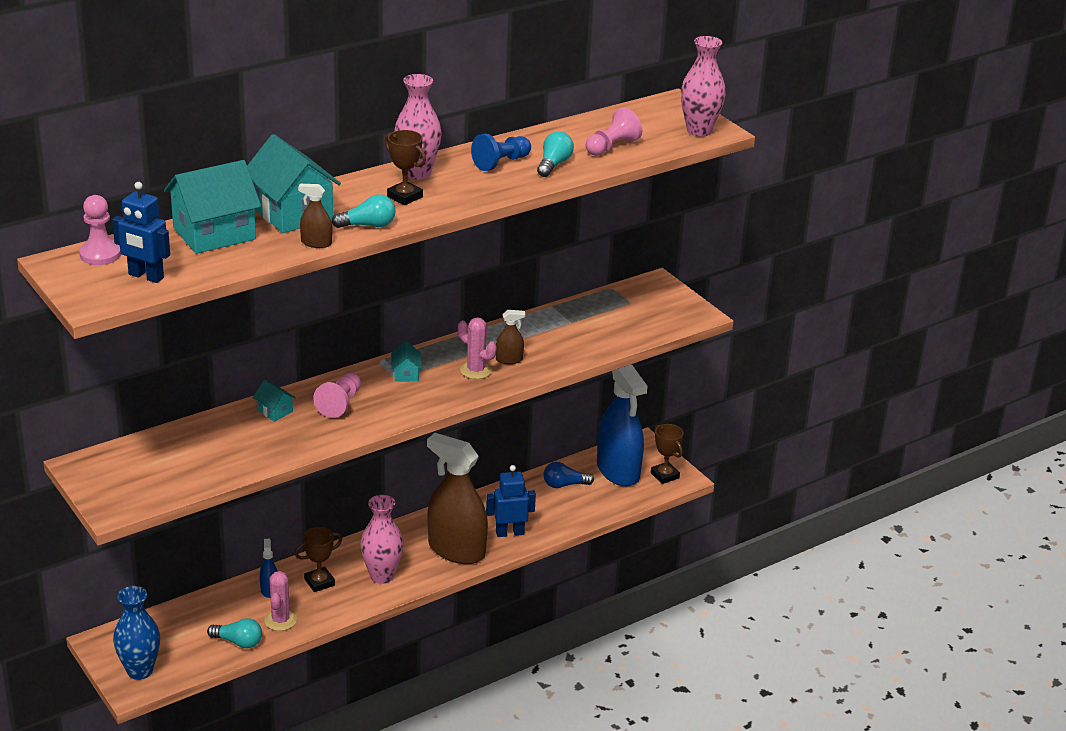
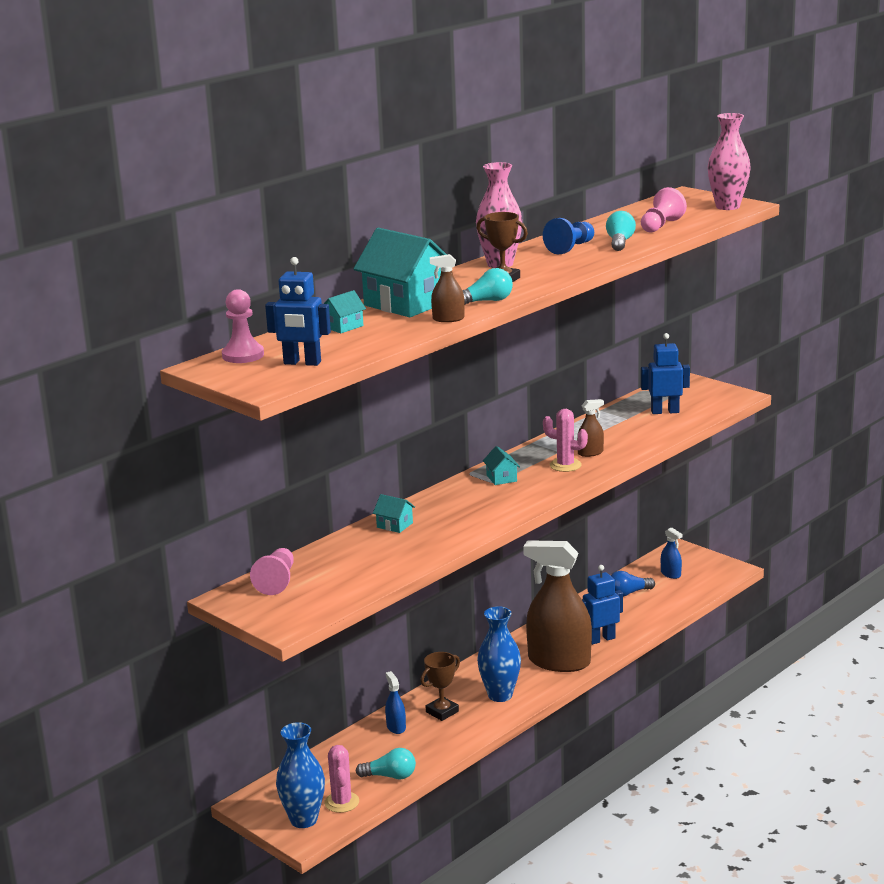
camera: 10 degrees left, 10 degrees down
turquoise house [164,160,261,254] -> turquoise house [324,290,366,333], size x0.45
pink cactus [265,571,297,631] -> pink cactus moved to [324,745,359,813]
pink pawn [313,372,361,418] -> pink pawn moved to [250,548,294,595]
pink vase [361,495,403,584] -> blue vase [477,606,521,702]
blue spray bottle [597,364,647,486] -> blue spray bottle [661,527,683,579], size x0.41
brown trophy [651,424,683,484] -> none
none -> blue robot [641,333,690,414]

